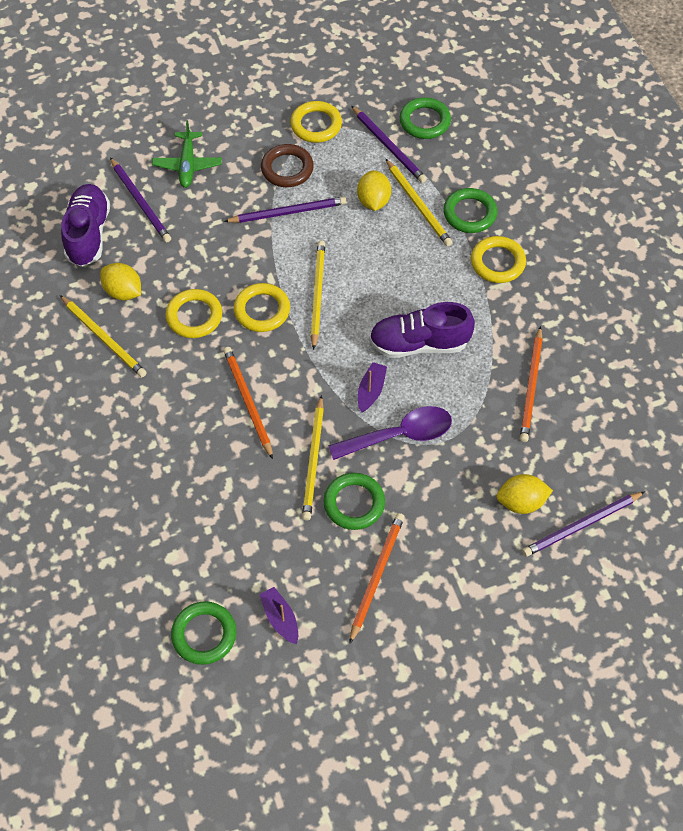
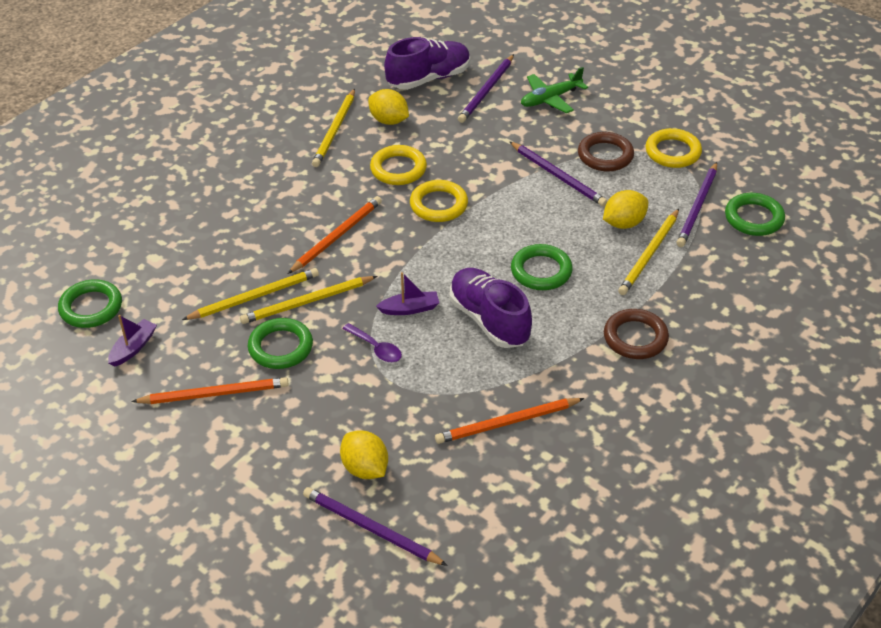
camera: 60 degrees right, 15 degrees down
yellow lemon [101,263,141,301] -> yellow lemon turned 60 degrees counterclockwise [368,89,409,125]
yellow pencil [311,241,325,350] -> yellow pencil moved to [182,268,319,320]
purple spoon [328,406,452,460] -> purple spoon [343,323,402,362], size x0.55
green ring [444,188,497,233] -> green ring moved to [511,244,573,290]
yellow ring [471,236,526,283] -> brown ring [604,309,669,359]

